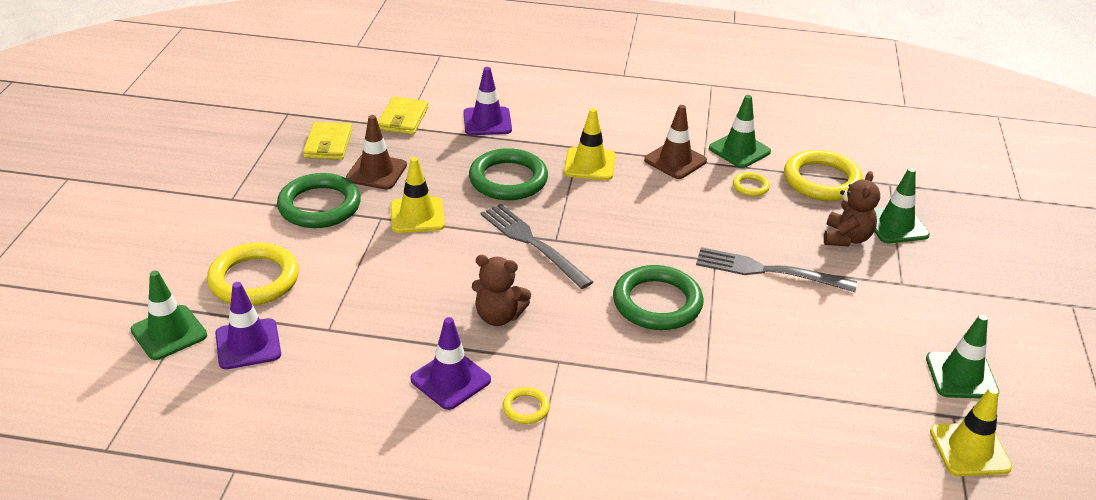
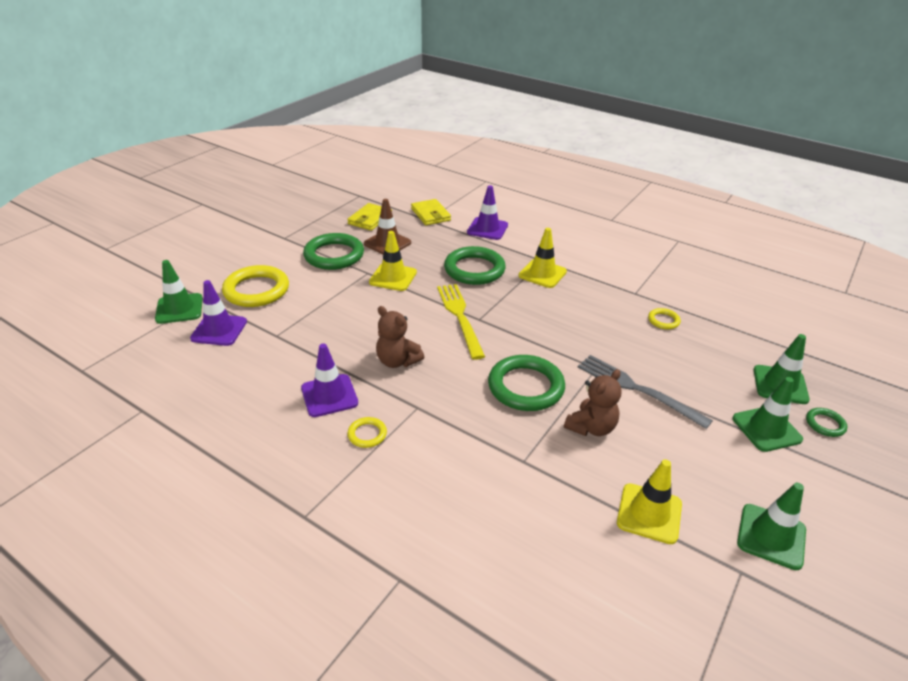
camera: 25 degrees right, 0 degrees up
yellow wallet [378,97,428,135] -> yellow wallet turned 60 degrees counterclockwise [411,199,451,225]
grey fork [481,204,593,289] -> yellow fork [437,284,485,360]
brown traffic cone [644,105,707,179] -> none
green traffic cone [709,95,771,168] -> green traffic cone moved to [733,377,803,452]
yellow ring [784,150,863,201] -> none
brown teddy bear [824,171,880,247] -> brown teddy bear moved to [564,369,622,436]
yellow traffic cone [930,387,1012,476] -> yellow traffic cone moved to [617,459,682,544]
none -> green ring [806,408,847,437]

